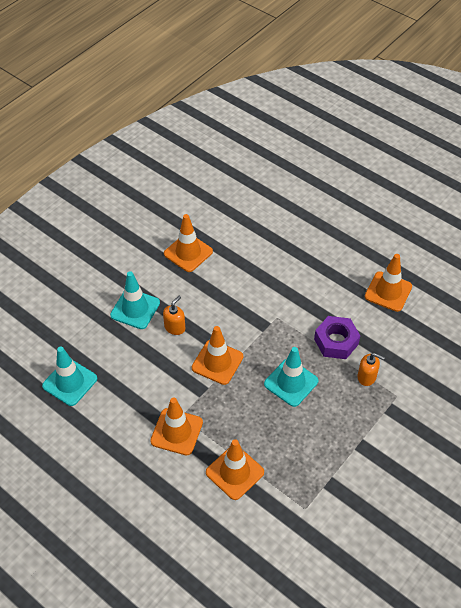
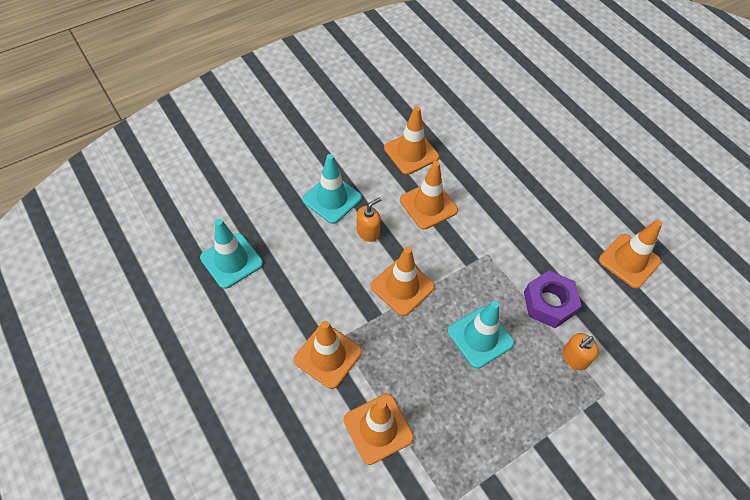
camera: 15 degrees right, 5 degrees up
orange soap dispenser [358,353,385,386] -> orange soap dispenser turned 105 degrees clockwise [562,333,599,370]
none -> orange traffic cone [400,161,458,230]

